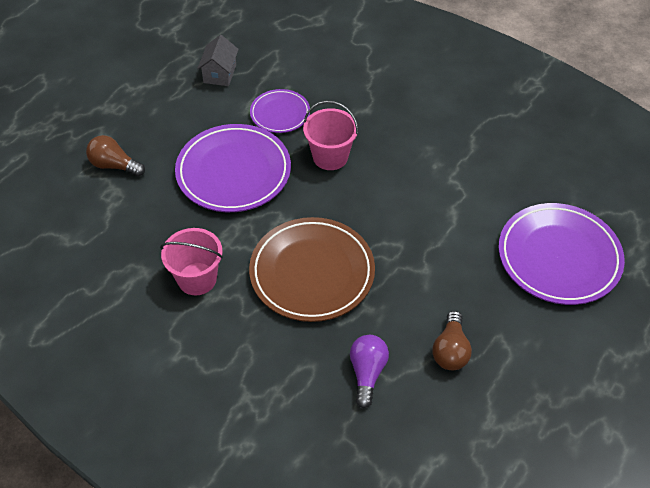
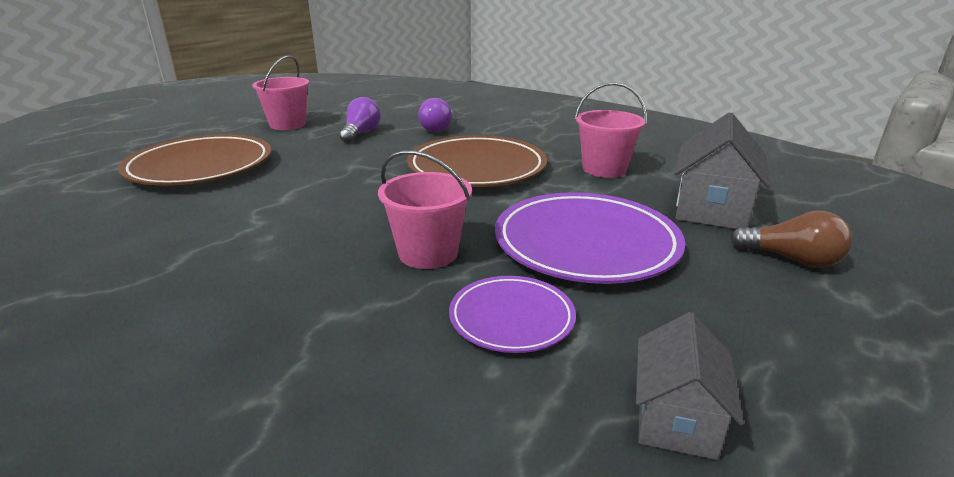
camera: 175 degrees left, 25 degrees down
brown light bulb [432,311,472,370] -> purple light bulb [339,97,381,143]
purple plate [498,203,625,305] -> brown plate [118,134,271,186]
none -> pink bucket [252,55,309,130]
none -> grey house [674,113,771,229]

